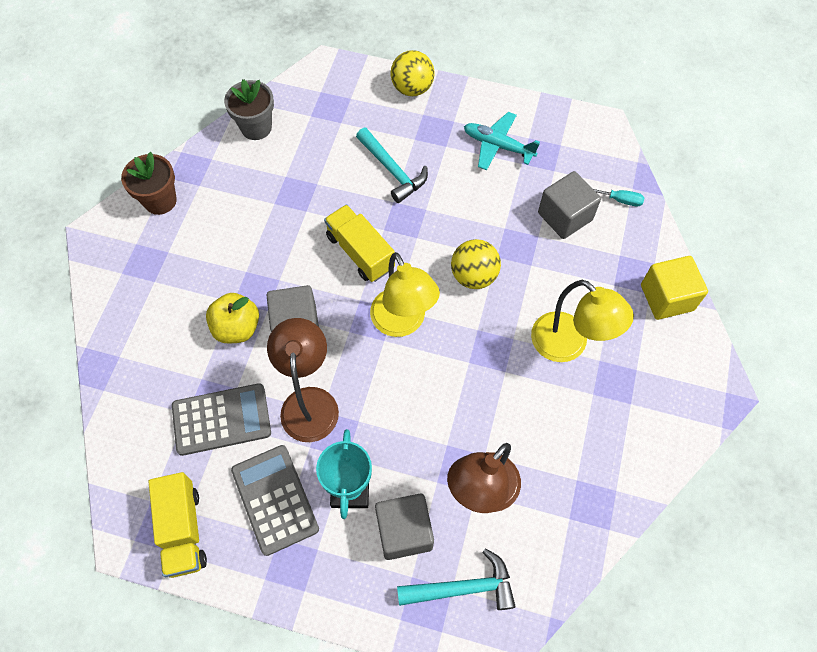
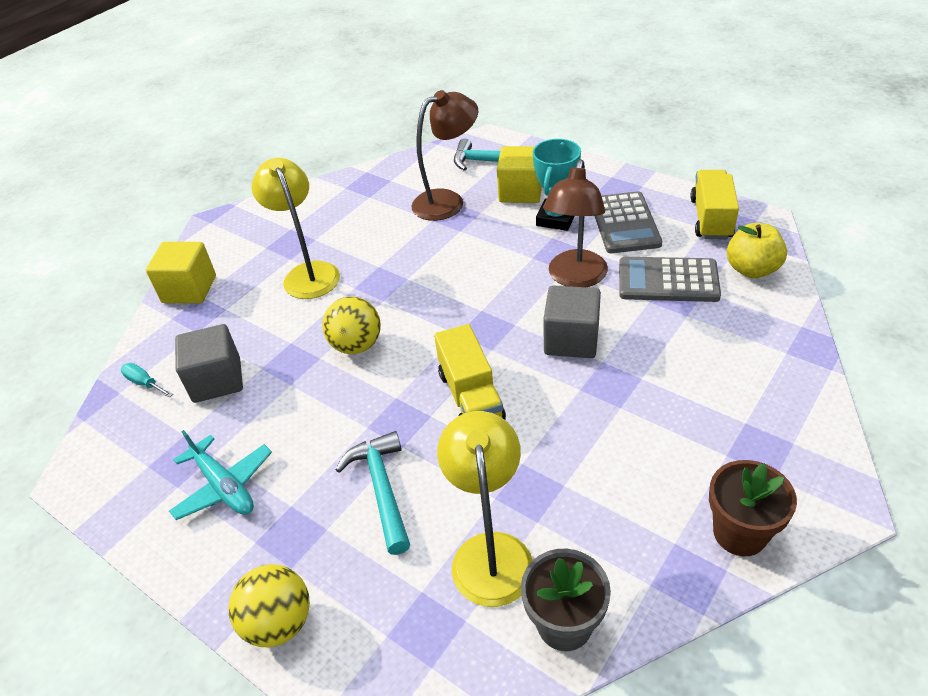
camera: 155 degrees left, 20 degrees down
yellow apple [206,293,259,344] -> yellow apple moved to [727,223,787,278]
yellow lamp [370,252,440,337] -> yellow lamp moved to [437,411,533,607]
grey cube [375,494,434,560] -> yellow cube [497,146,542,203]

